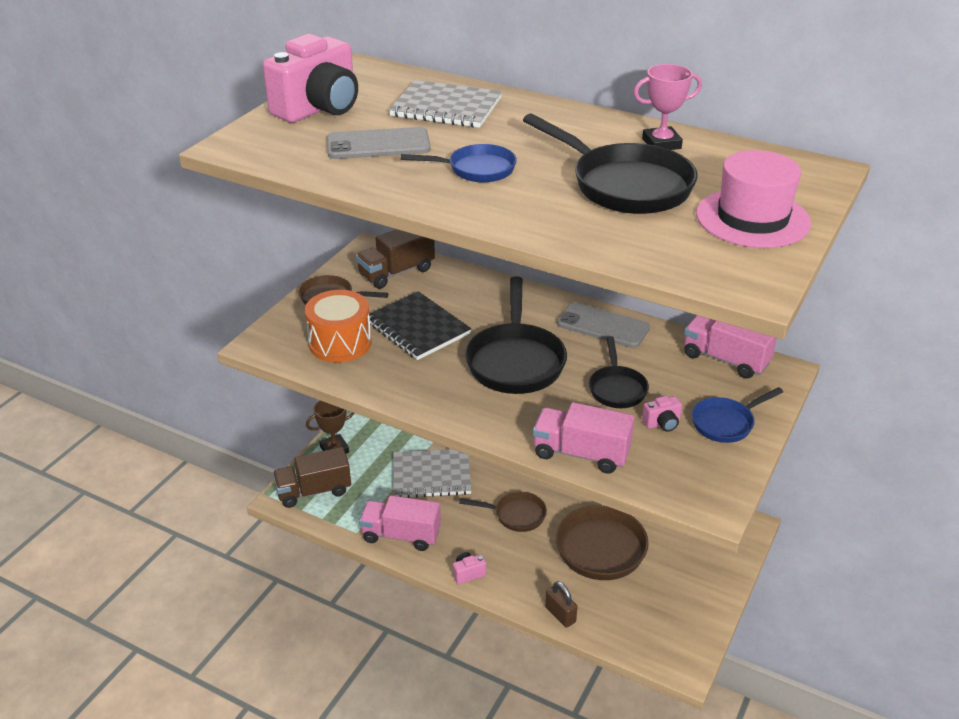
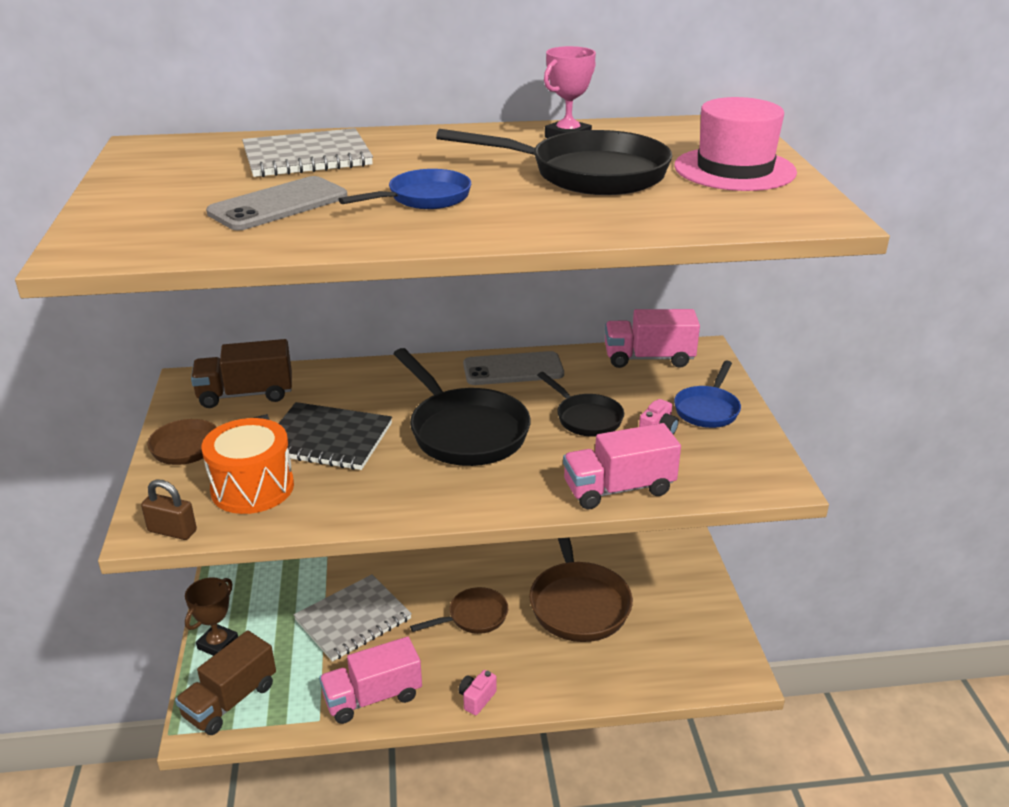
camera: 35 degrees left, 5 degrees down
pink camera [263,34,358,123] -> none
brown truck [356,229,435,289] -> brown truck turned 60 degrees clockwise [191,339,292,408]
brown padlock [545,581,577,628] -> brown padlock moved to [141,480,197,540]

